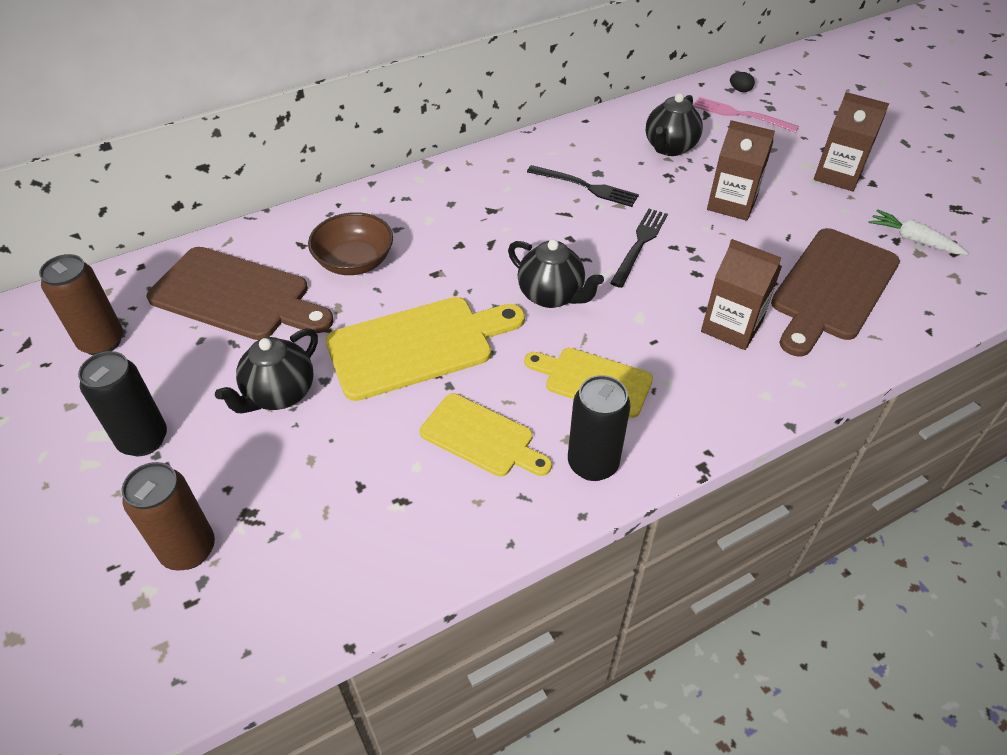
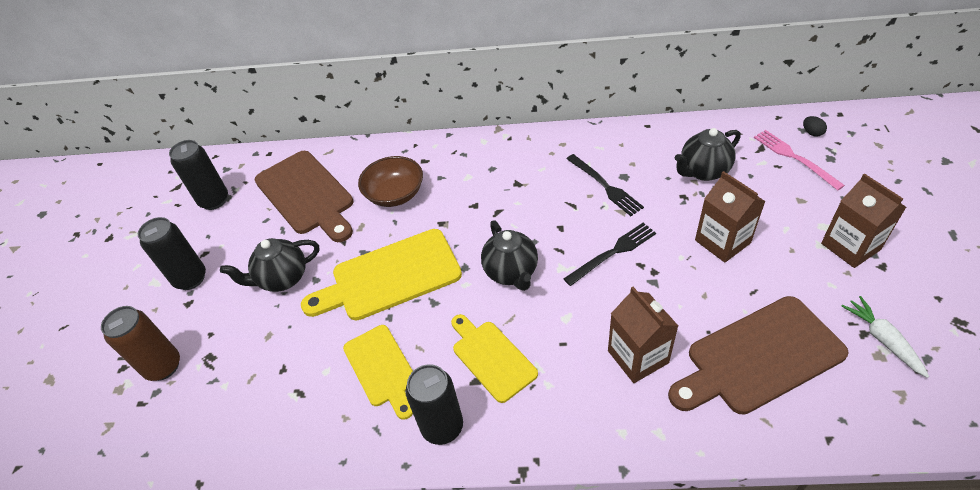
camera: 35 degrees right, 0 degrees up
brown can [39,254,123,355] -> black can [169,140,228,210]
yellow cutting board [326,297,525,401] -> yellow cutting board turned 150 degrees clockwise [301,229,462,320]

